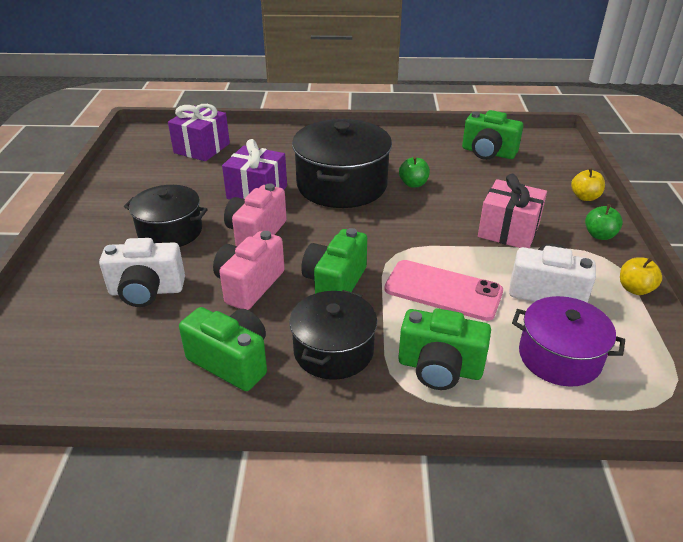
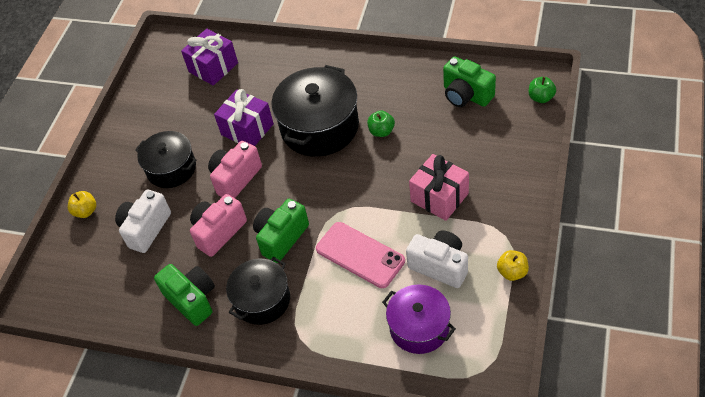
camera: 20 degrees right, 15 degrees up
white camera [99,238,185,307] -> white camera turned 105 degrees clockwise [115,190,171,253]
green camera [398,308,491,390] -> none
yellow apple [571,168,605,201] -> yellow apple moved to [68,191,96,218]
green apple [585,204,623,240] -> green apple moved to [529,77,556,103]

